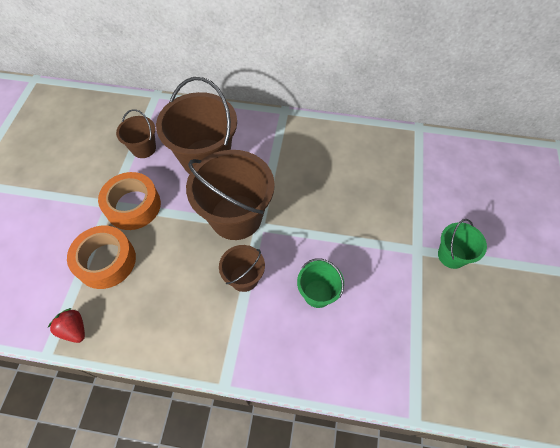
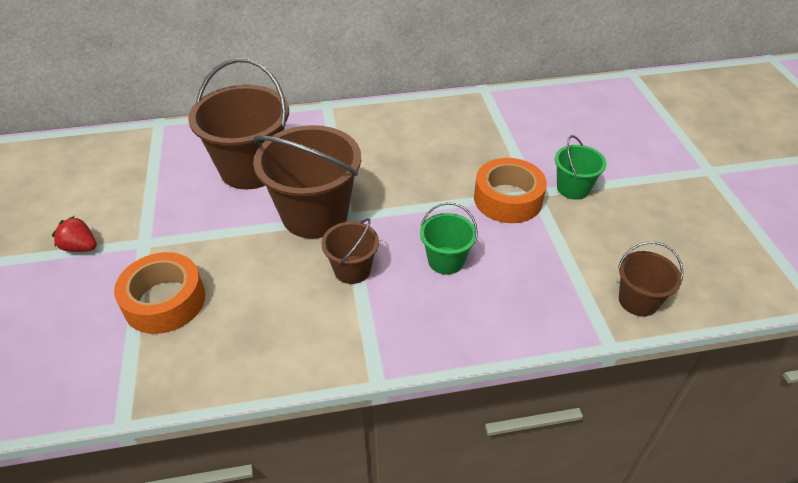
camera: 20 degrees left, 15 degrees down
red strawberry [48,308,85,343] -> red strawberry moved to [52,216,97,252]
orange tape [98,172,161,230] -> orange tape moved to [474,158,547,223]
brown bucket [116,109,156,158] -> brown bucket moved to [618,241,684,316]

